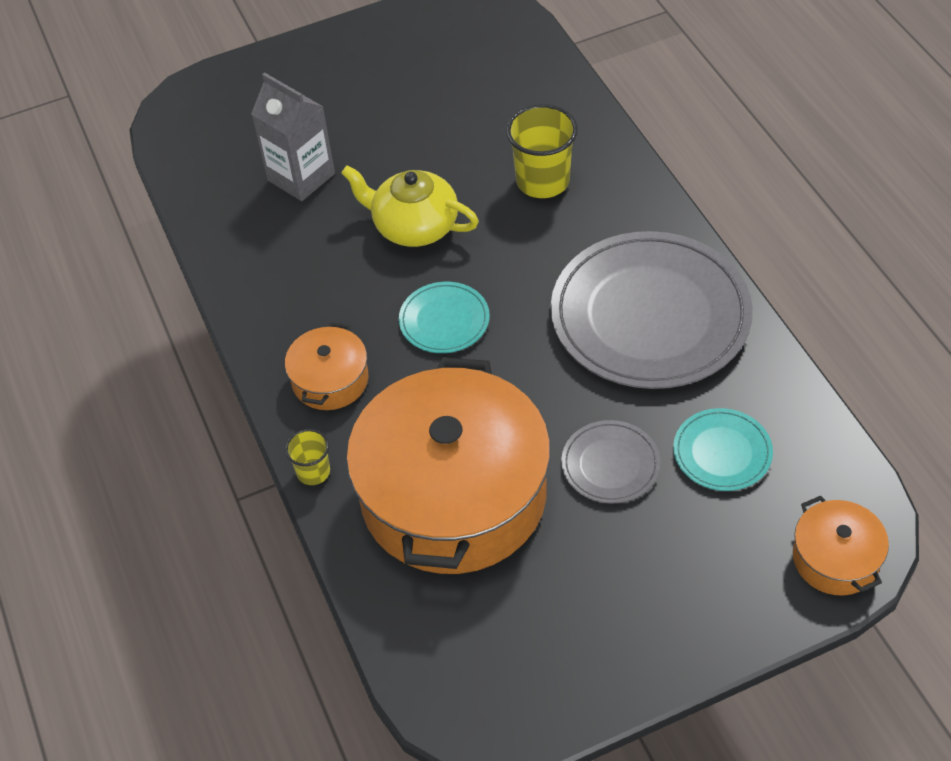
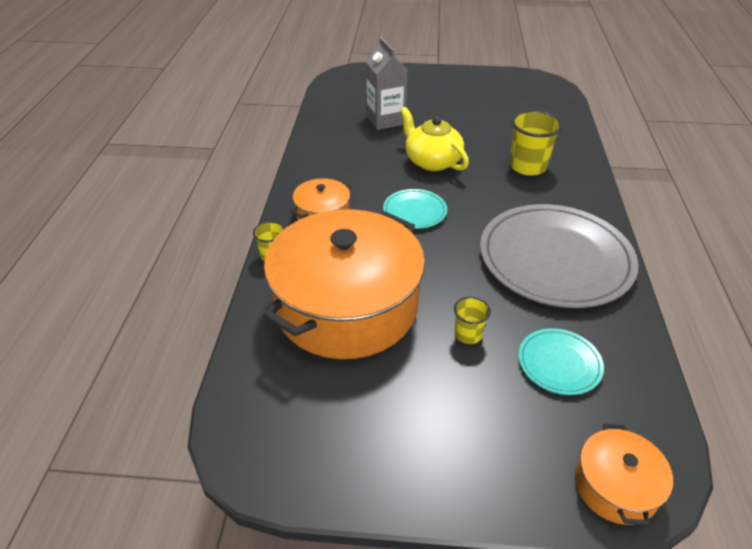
camera: 25 degrees right, 10 degrees down
grey plate [561,420,660,504] -> yellow cup [454,297,491,344]

